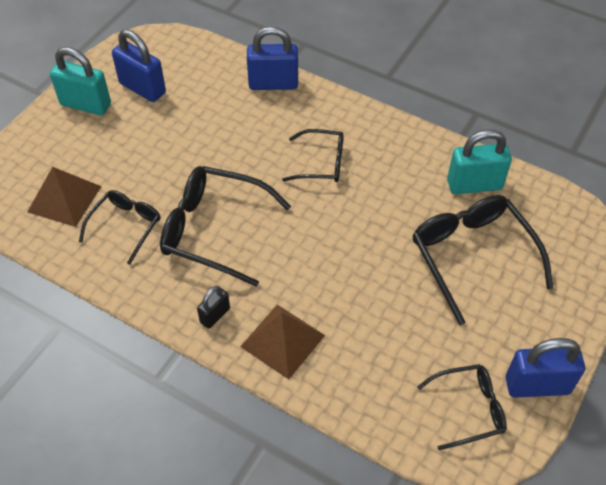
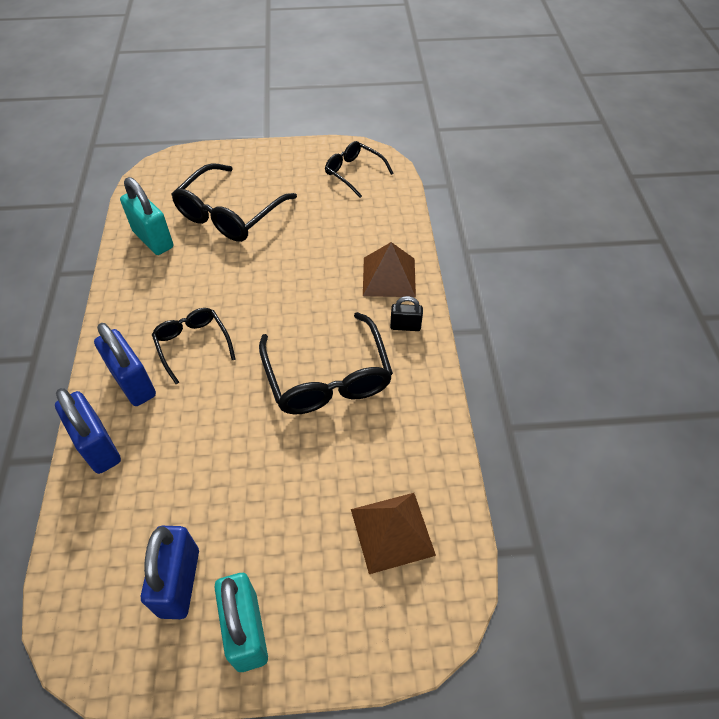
camera: 125 degrees left, 0 degrees up
black glasses [79,190,160,265] -> none
blue padlock [506,338,585,398] -> blue padlock moved to [94,323,156,406]

